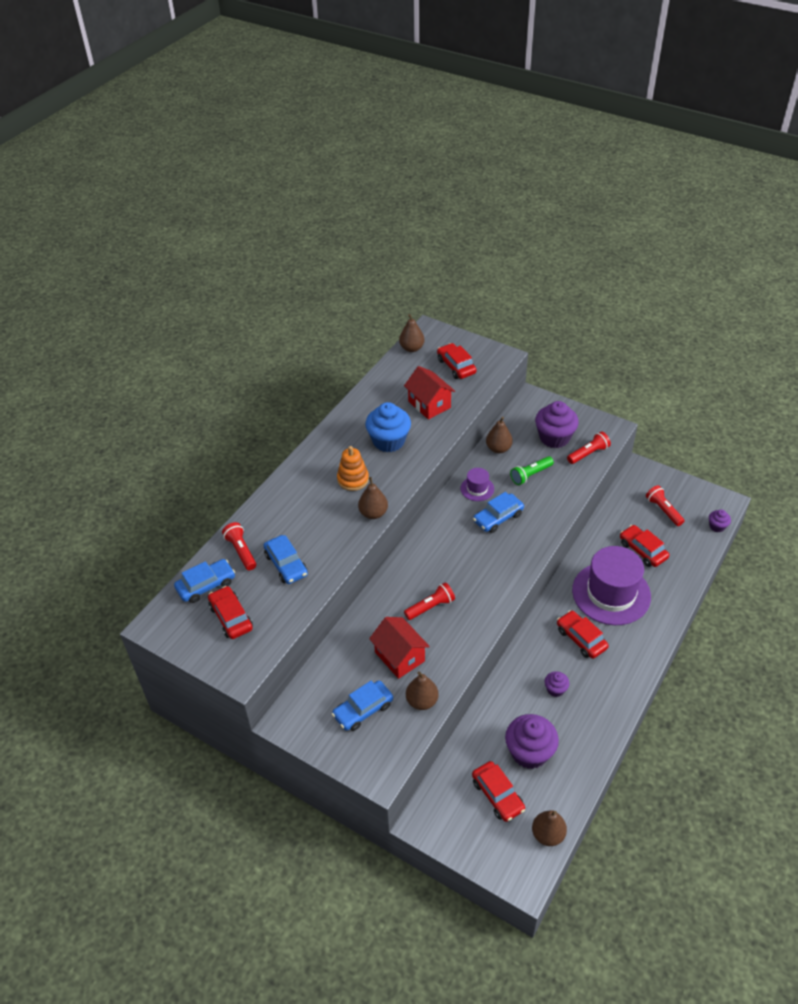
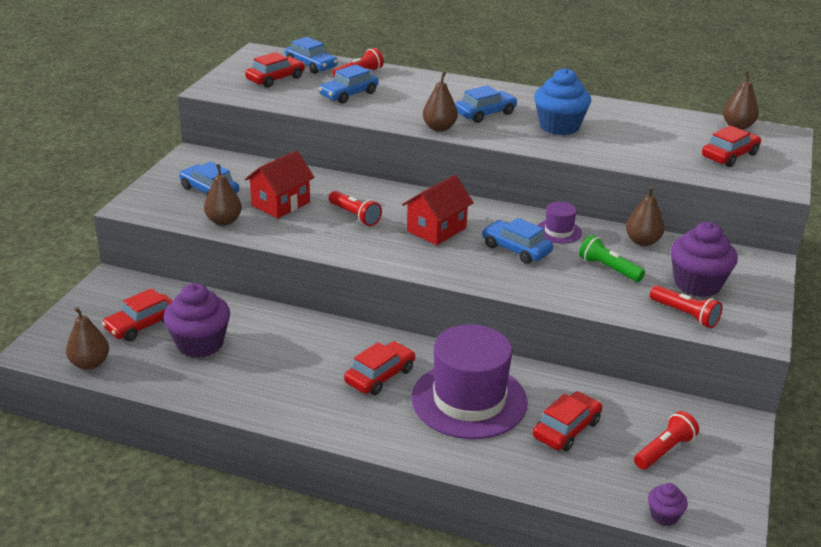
camera: 75 degrees right, 15 degrees down
orange stacking toy [337,446,369,491] -> blue car [455,85,518,123]
red house [404,366,455,420] -> red house moved to [402,175,474,245]
purple cupcake [545,671,570,697] -> none

